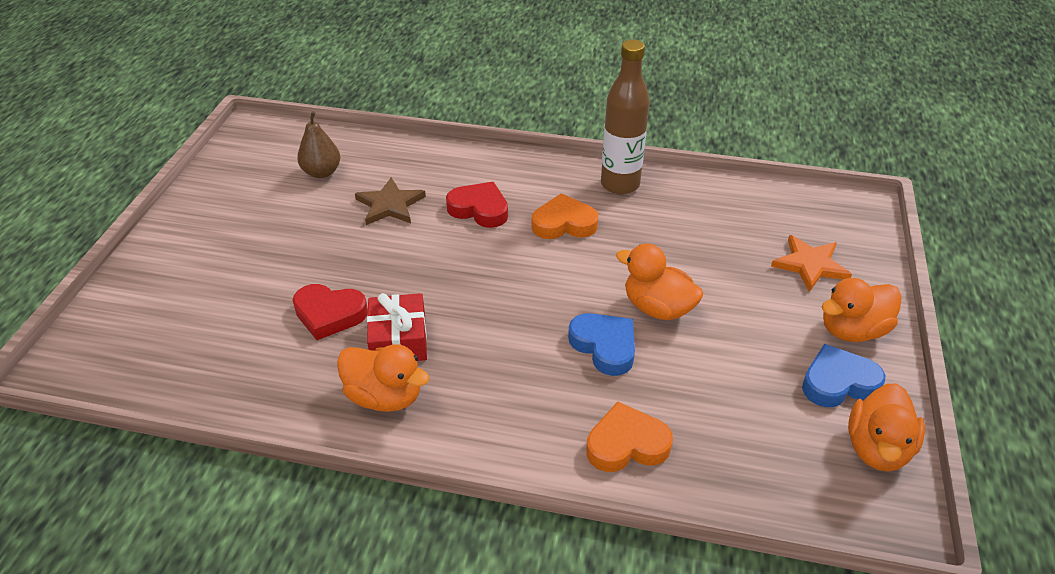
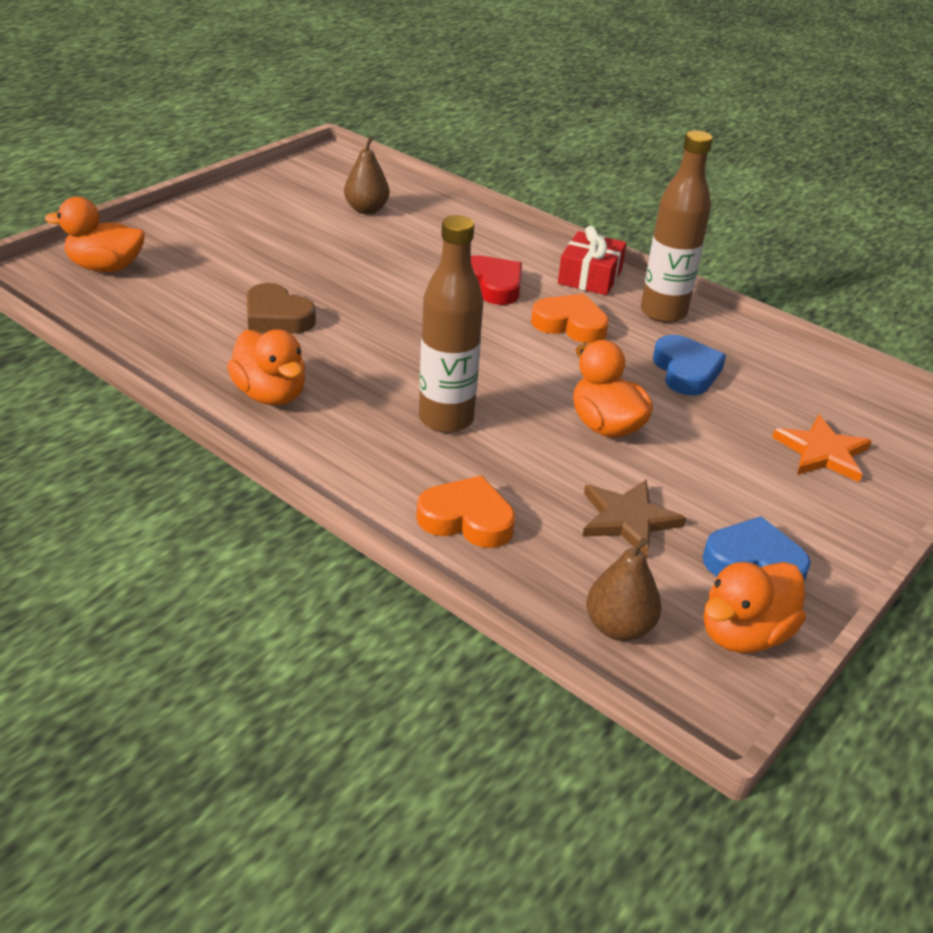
camera: 25 degrees right, 5 degrees down
red heart [293,284,368,340] -> brown heart [246,283,316,333]
brown star [355,177,426,225] -> brown star moved to [582,480,686,558]
red gift [367,293,427,361] -> red gift moved to [558,226,626,295]
blue heart [568,313,635,376] -> blue heart moved to [653,335,726,395]
orange duck [822,278,902,342] -> orange duck moved to [45,197,145,272]
none -> brown bottle [419,215,484,433]
none -> brown pear [586,538,662,641]

